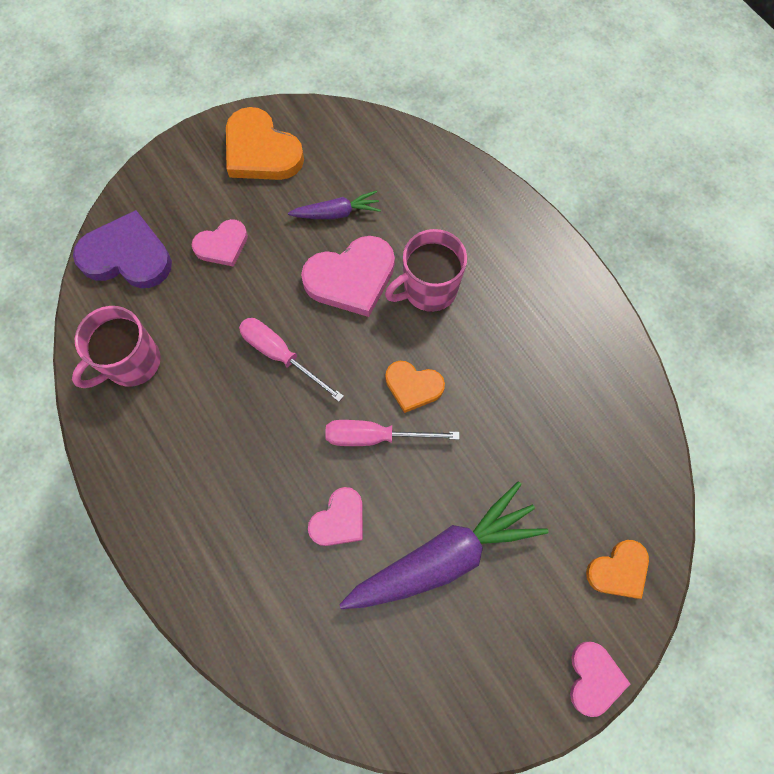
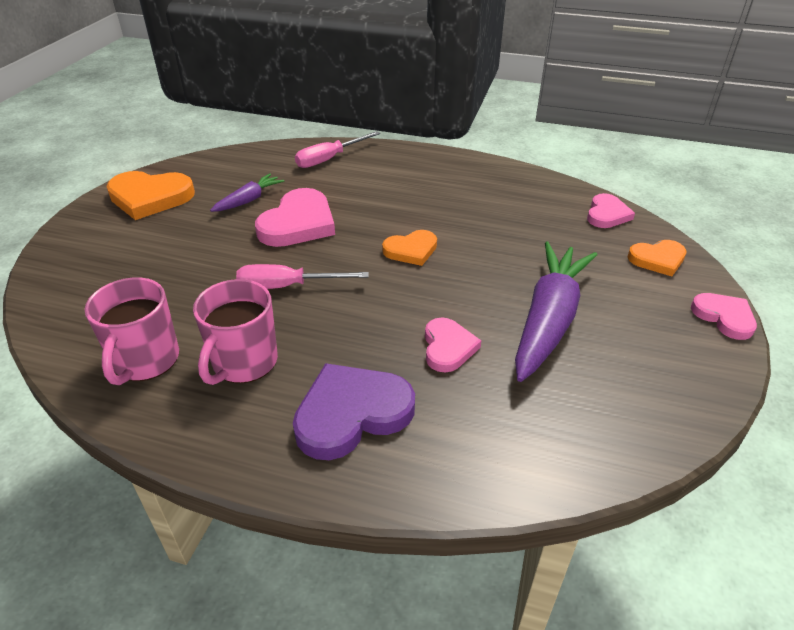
camera: 40 degrees left, 30 degrees down
purple heart [73,210,172,288] -> purple heart moved to [293,363,415,460]
pink heart [192,219,248,267] -> pink heart moved to [587,193,635,228]
pink screwdriver [325,420,460,446] -> pink screwdriver moved to [295,131,380,168]
pink mug [385,229,467,312] -> pink mug moved to [193,279,278,385]
orange heart [586,540,649,599] -> orange heart turned 60 degrees clockwise [628,240,687,276]

